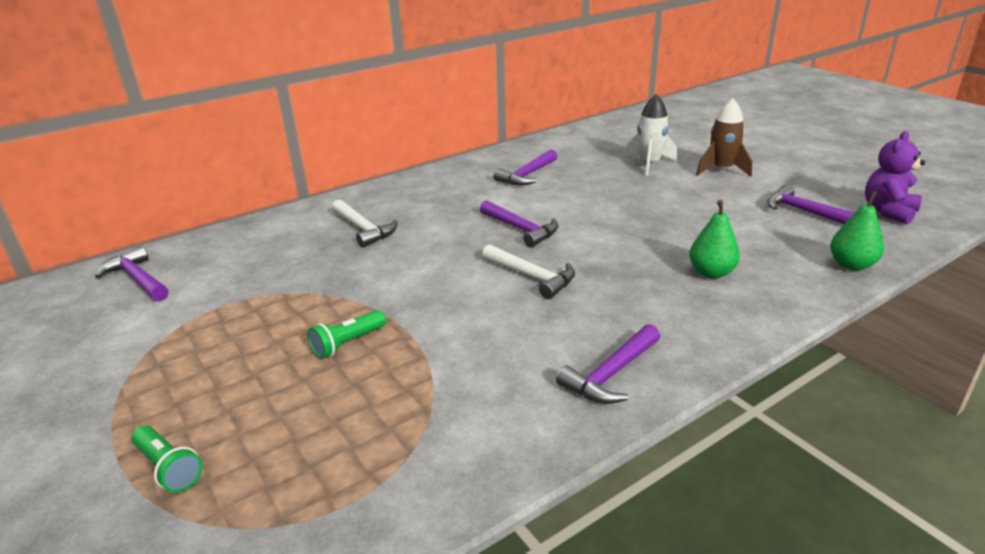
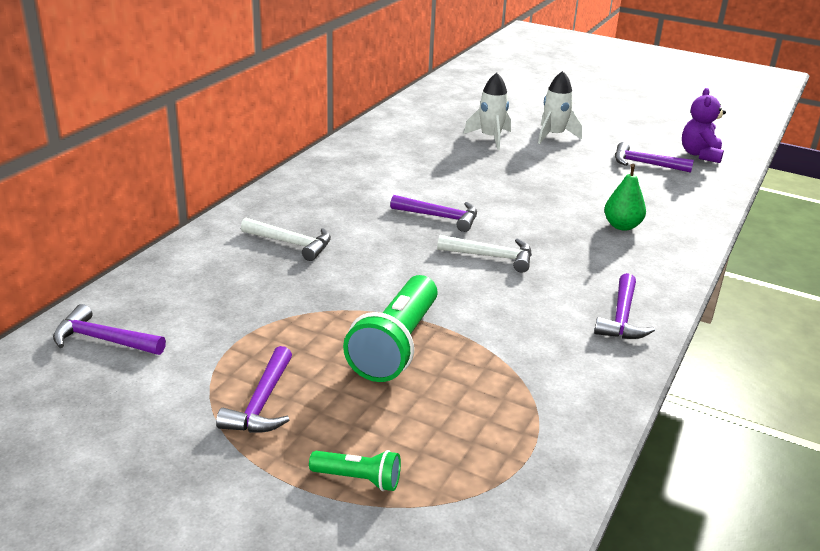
camera: 30 degrees left, 0 degrees up
green flashlight [308,310,386,359] -> green flashlight [343,275,437,382], size x2.03
purple hammer [493,149,557,185] -> purple hammer moved to [216,346,292,433]
brown rocket [696,98,752,177] -> white rocket [538,71,582,144]
green pear [830,191,884,271] -> none

